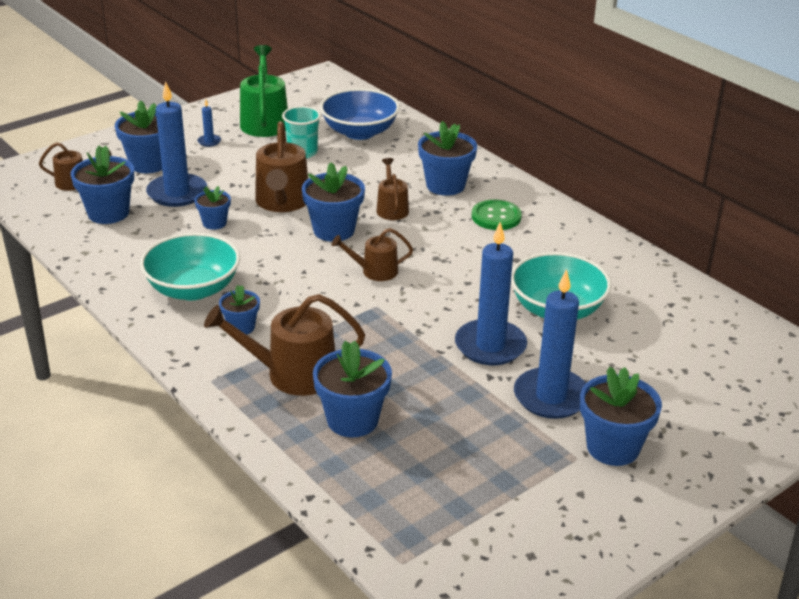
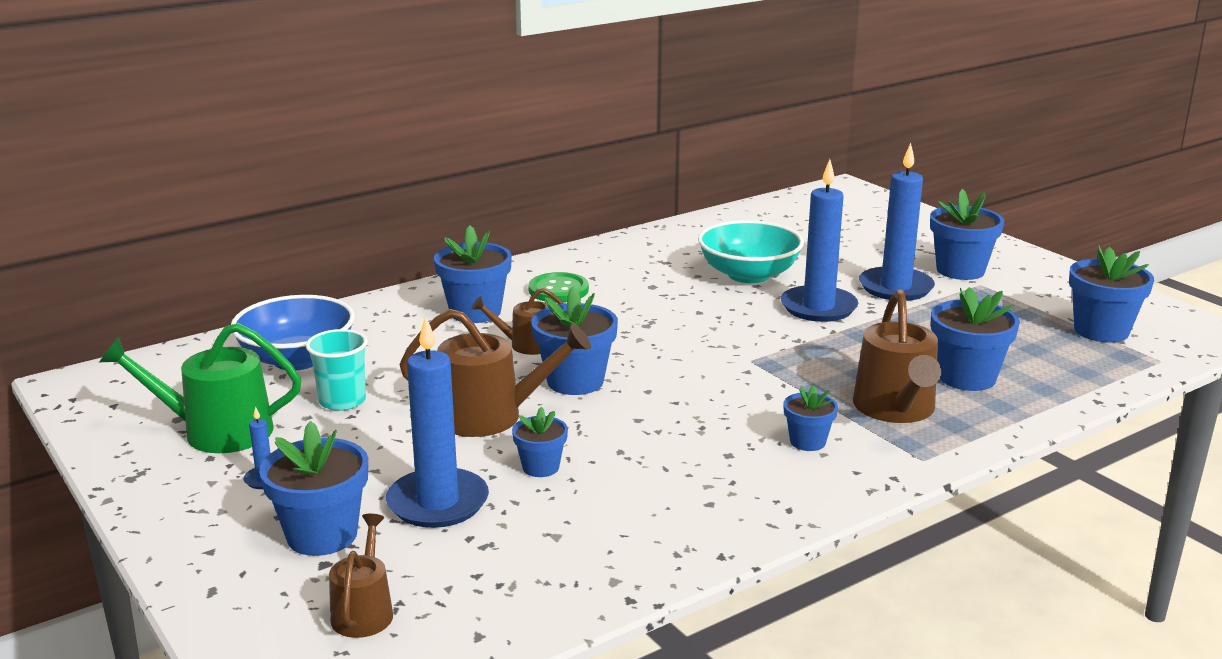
camera: 85 degrees left, 10 degrees down
blue flower pot [71,146,134,224] -> blue flower pot moved to [1069,245,1154,343]
turquoise bowl [140,233,240,301] -> none
brown watering can [331,228,413,281] -> none

